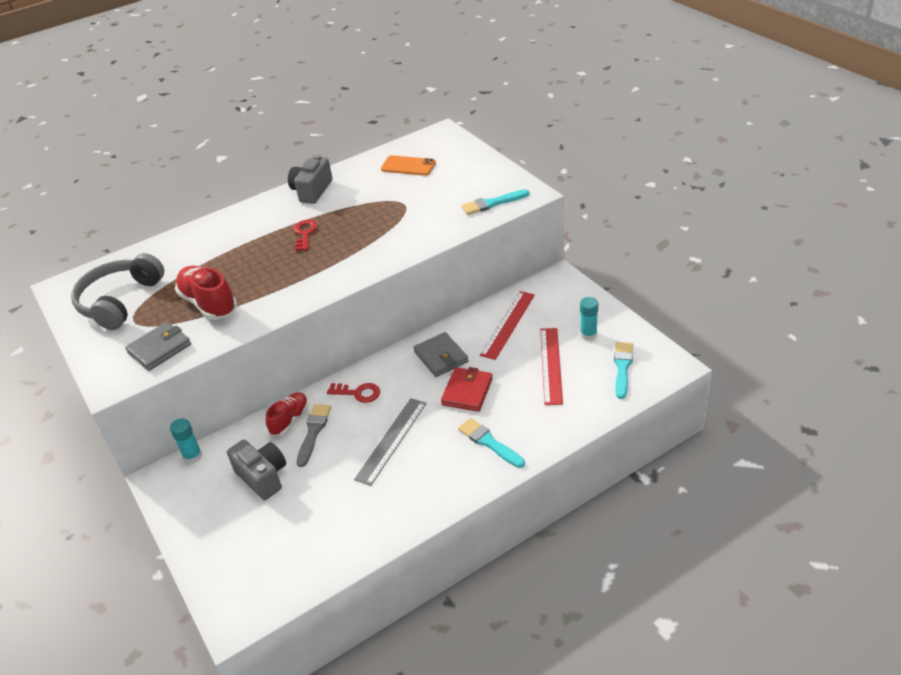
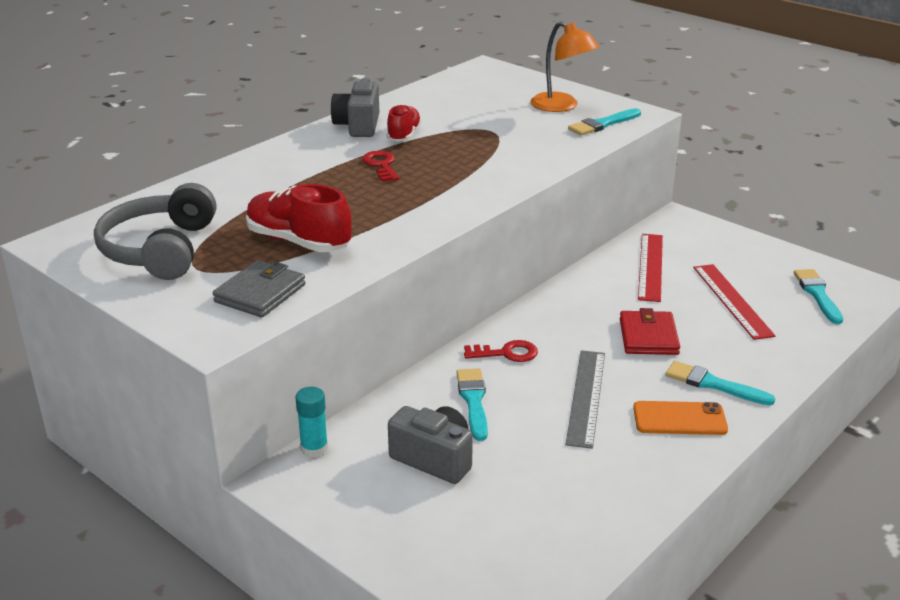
camera: 20 degrees left, 10 degrees down
red shoe [266,392,309,436] -> red shoe moved to [387,104,422,142]
grey brush [297,404,331,467] -> turquoise brush [457,368,488,441]
orange phone [381,155,436,176] -> orange phone moved to [633,401,728,435]
grey wallet [413,332,469,377] -> none
turquoise glue stick [580,297,598,340] -> none
none -> orange lamp [530,21,600,112]

